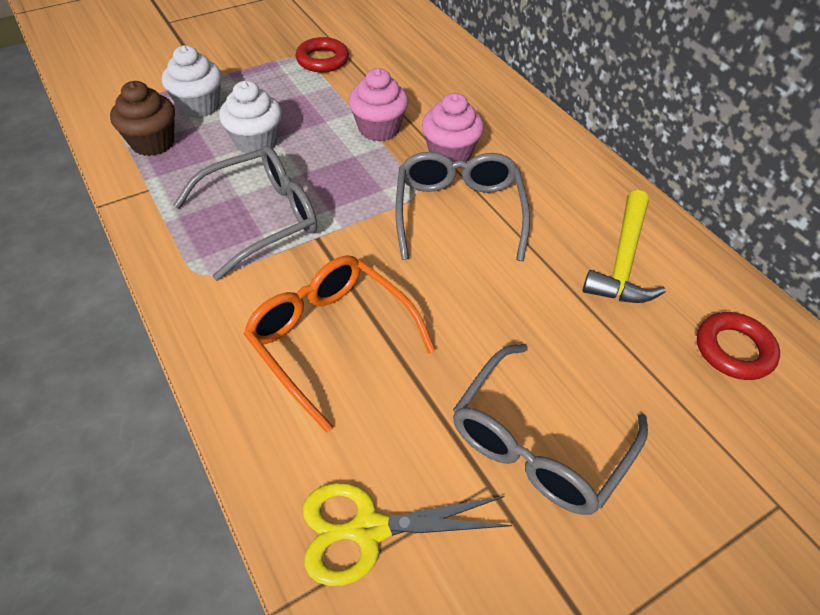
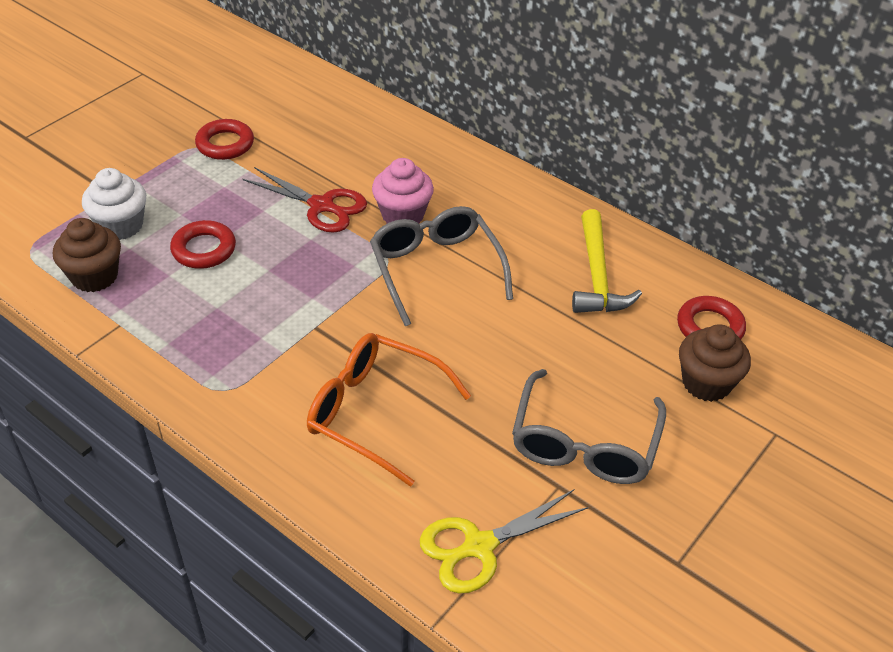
camera: 20 degrees left, 5 degrees down
grey glasses [173,145,317,281] -> none
white cupcake [219,81,282,154] -> red ring [170,220,236,269]
pink cupcake [349,68,408,142] -> red scissors [243,167,367,233]
none -> brown cupcake [679,324,751,402]

